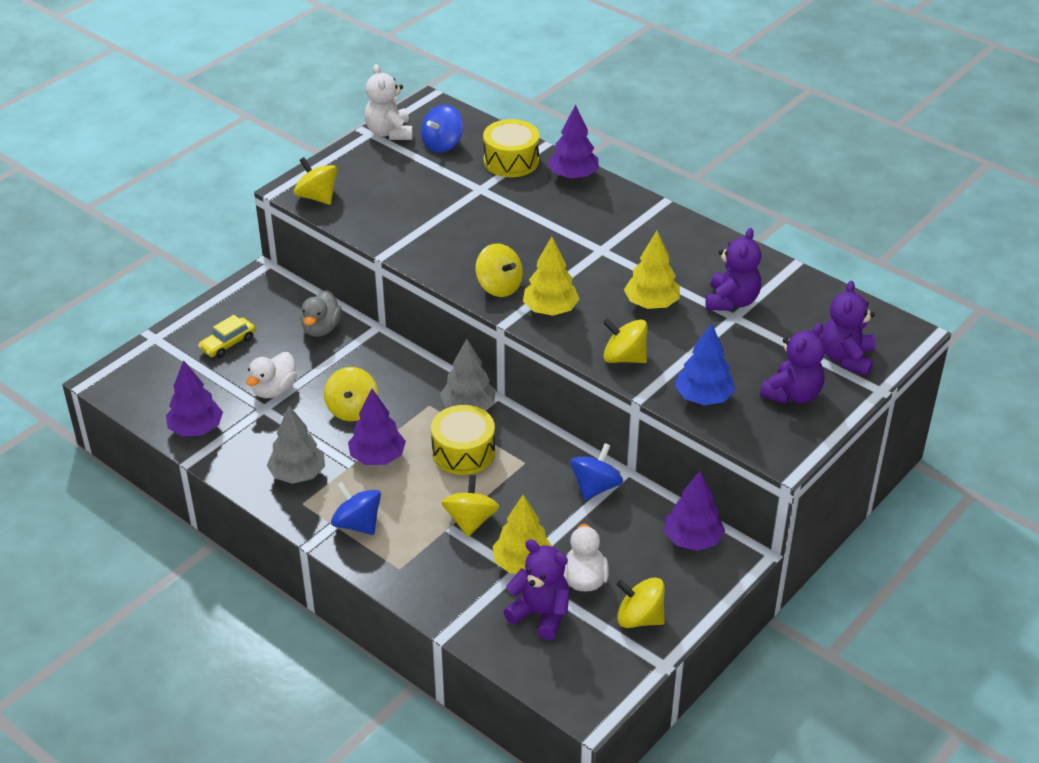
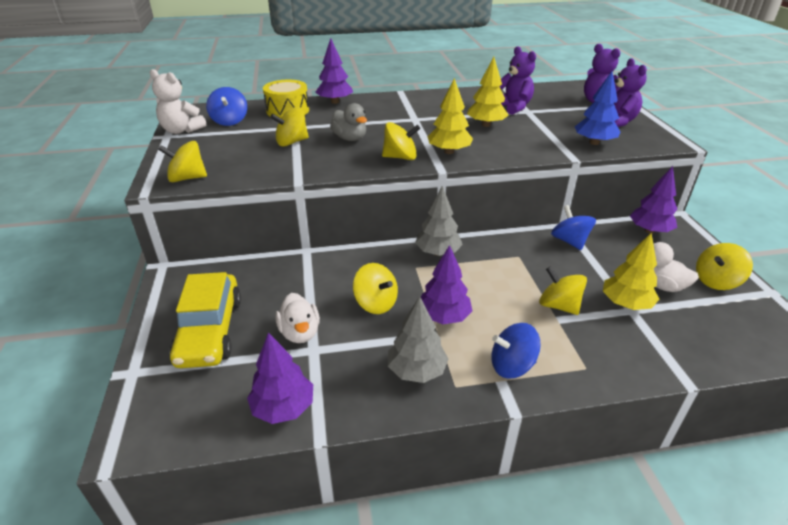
camera: 50 degrees left, 5 degrees down
yellow car [198,315,256,358] -> yellow car [170,272,241,368], size x1.95
grey duck [300,290,342,337] -> grey duck moved to [330,103,367,141]
yellow drum [431,405,495,475] -> none
purple teddy bear [503,539,570,640] -> none
yellow spinning top [603,319,647,363] -> yellow spinning top moved to [270,107,309,147]

